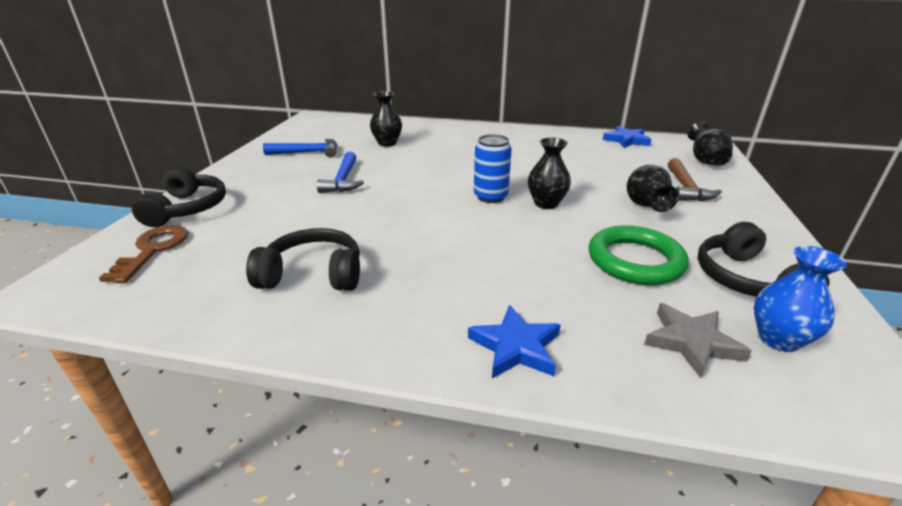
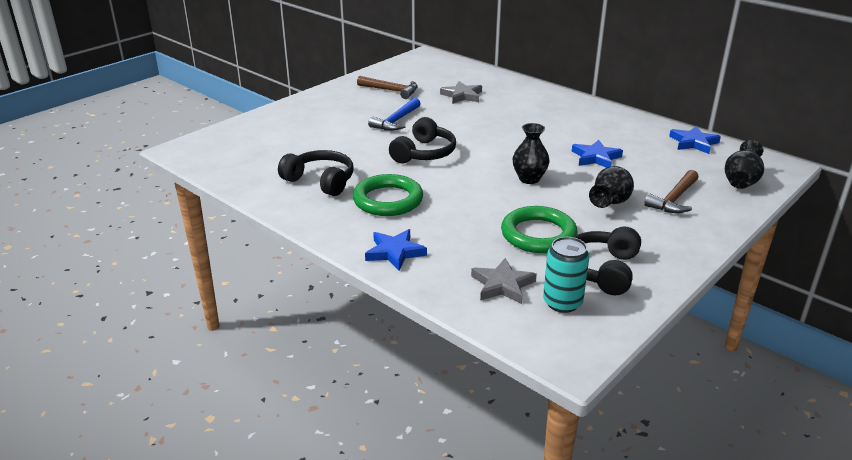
camera: 30 degrees right, 0 degrees up
brown key [99,225,188,283] -> none
black headphones [132,166,226,227] -> black headphones moved to [389,117,456,164]
blue hammer [263,139,337,158] -> brown hammer [357,76,418,99]
black vase [370,91,402,147] -> grey star [440,81,482,104]
blue can [474,134,512,203] -> none
blue vase [754,246,847,352] -> turquoise can [543,237,589,313]
none -> green ring [353,174,423,216]
none -> blue star [572,140,623,168]

